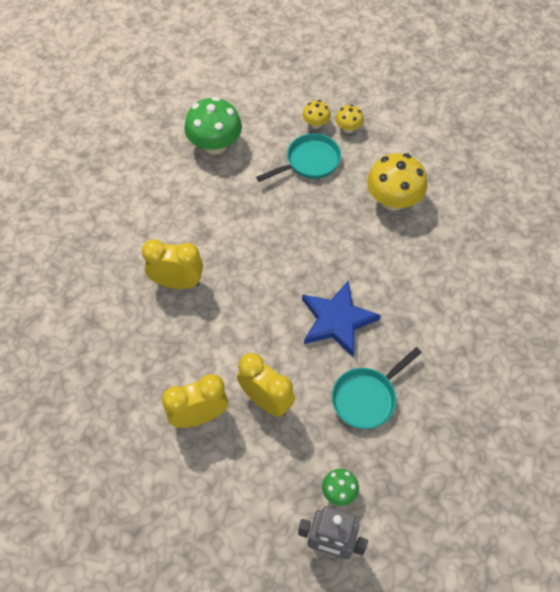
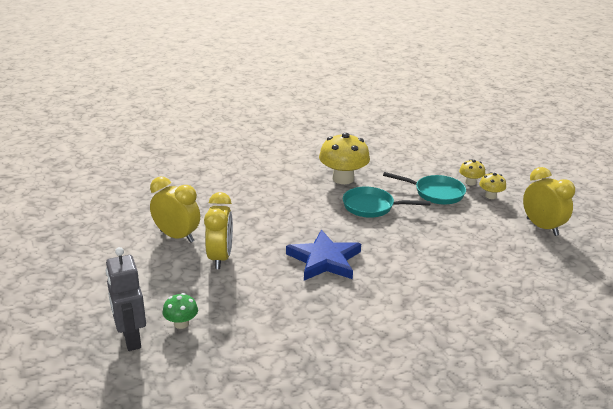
camera: 50 degrees right, 30 degrees down
yellow clock [142,239,203,289] -> yellow clock moved to [523,167,575,236]
green mushroom [184,97,242,154] -> none
turquoise pan [332,347,422,429] -> turquoise pan moved to [343,187,431,218]
yellow mushroom [367,153,427,211] -> yellow mushroom moved to [319,133,370,184]

